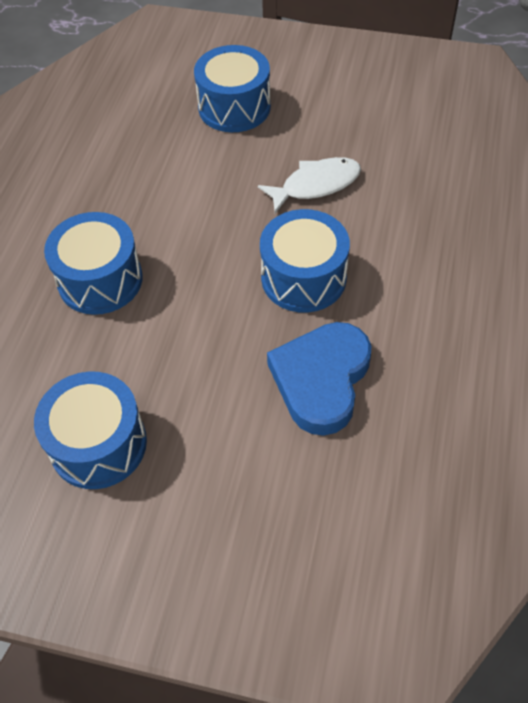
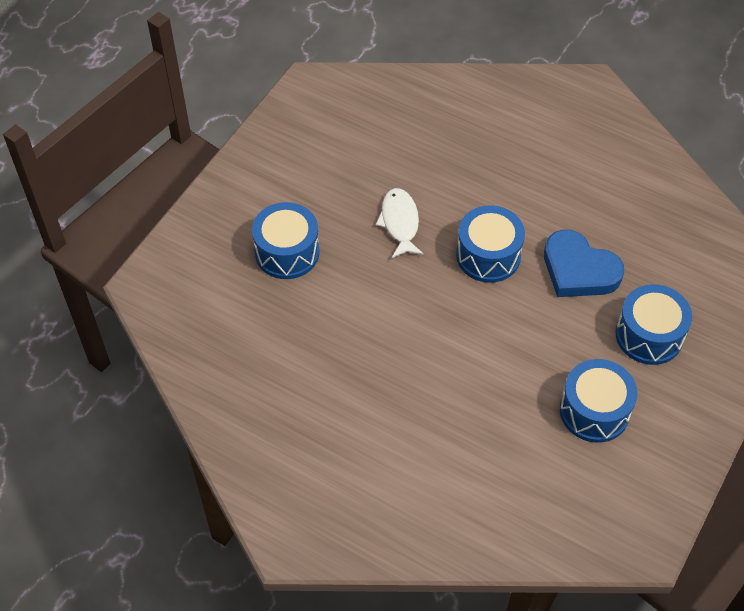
camera: 75 degrees left, 0 degrees up
blue drum [44,212,143,315] -> blue drum moved to [616,284,692,365]

